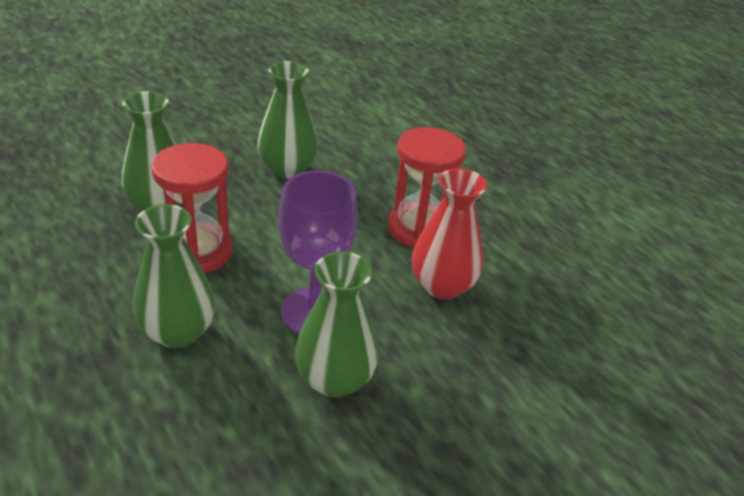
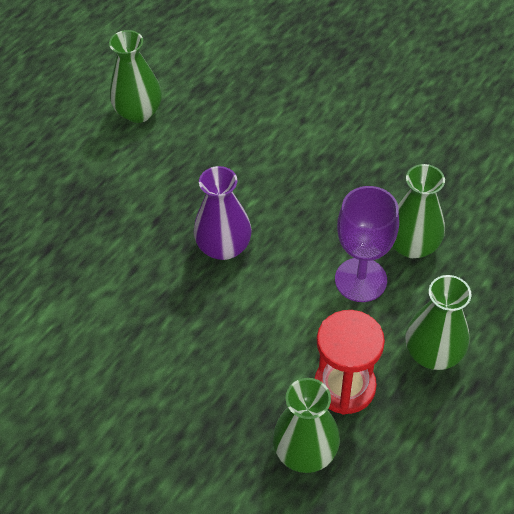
camera: 105 degrees left, 15 degrees up
green vase [258,61,318,178] -> green vase moved to [109,30,162,123]
red hourglass [388,127,466,248] -> purple vase [194,166,252,260]
red vase [412,168,487,299] -> none

